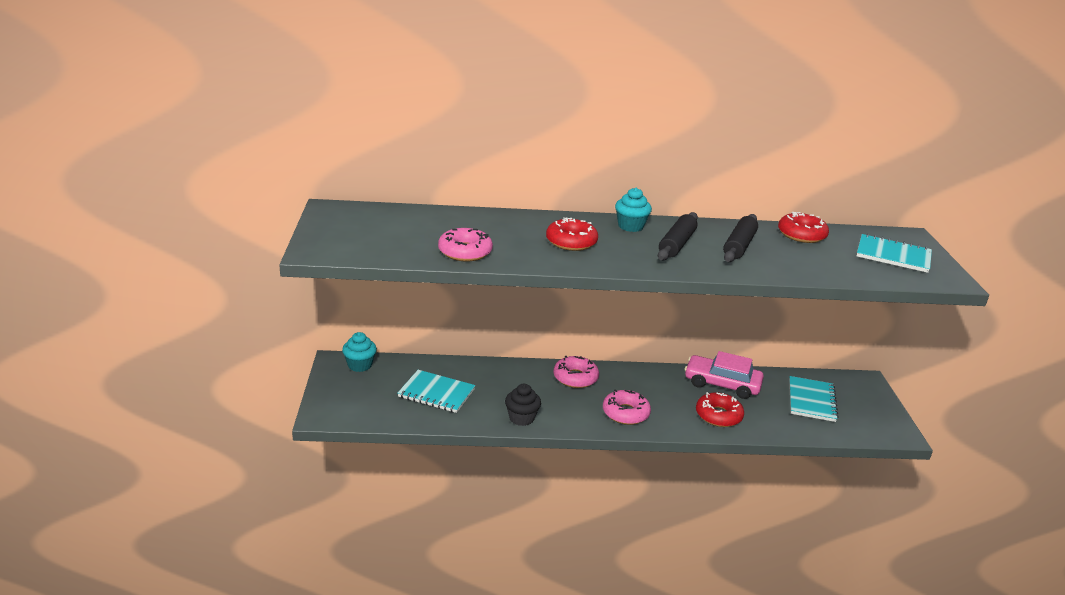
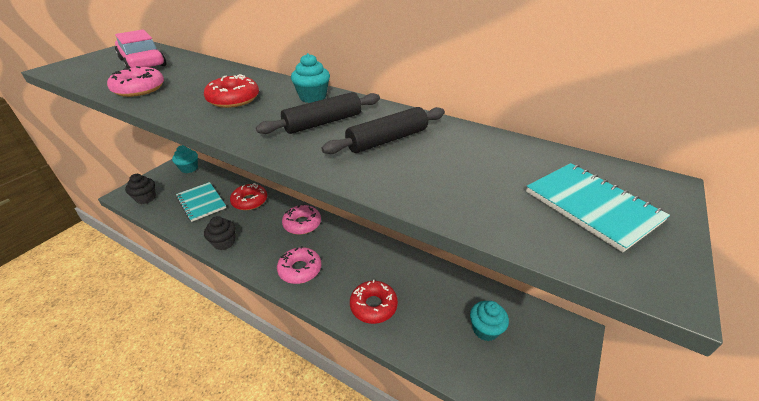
camera: 35 degrees right, 10 degrees up
pink car [685,351,764,399] -> pink car moved to [115,30,166,68]
red donut [778,212,829,243] -> red donut moved to [230,183,267,210]
turquoise notebook [789,376,839,422] -> turquoise cupcake [470,301,509,341]
none -> black cupcake [125,174,156,204]

